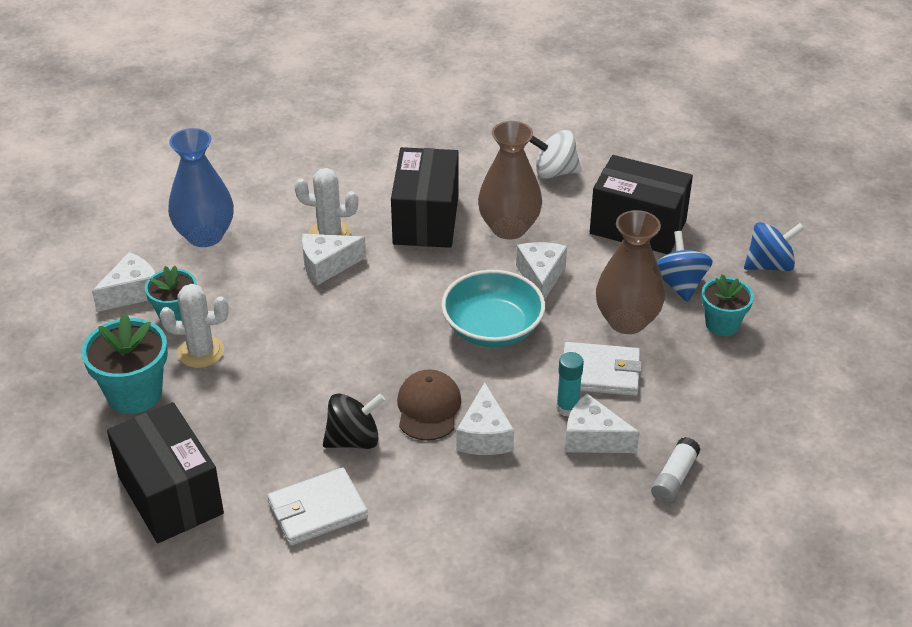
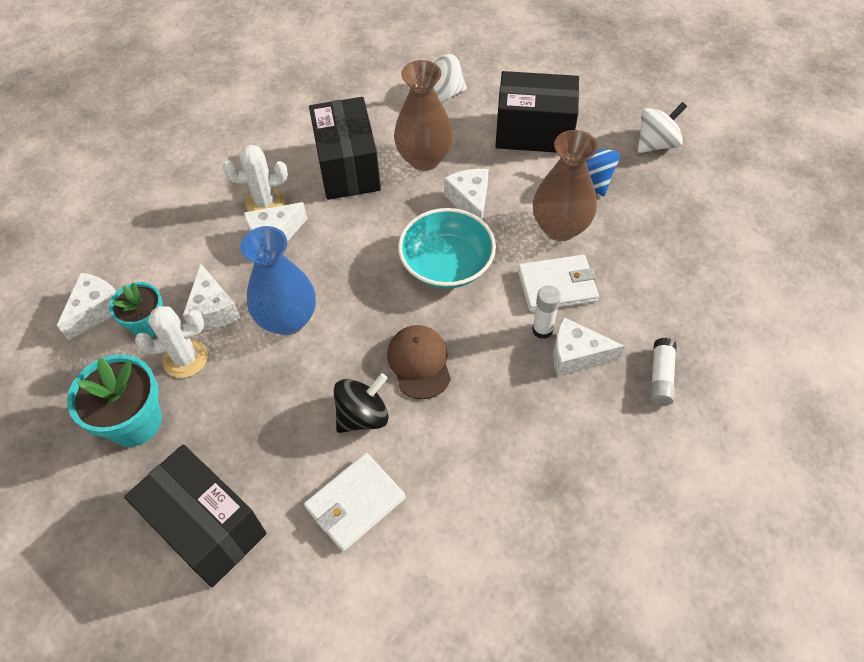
camera: 15 degrees left, 15 degrees up
blue vase [168,128,234,247] -> blue vase moved to [240,226,316,335]
white cheese [457,382,514,455] -> white cheese moved to [183,263,240,330]
turquoise glue stick [556,352,584,417] -> white glue stick [532,285,561,339]
turquoise flower pot [701,274,754,336] -> none
blue spinning top [744,222,805,271] -> white spinning top [638,102,687,153]

